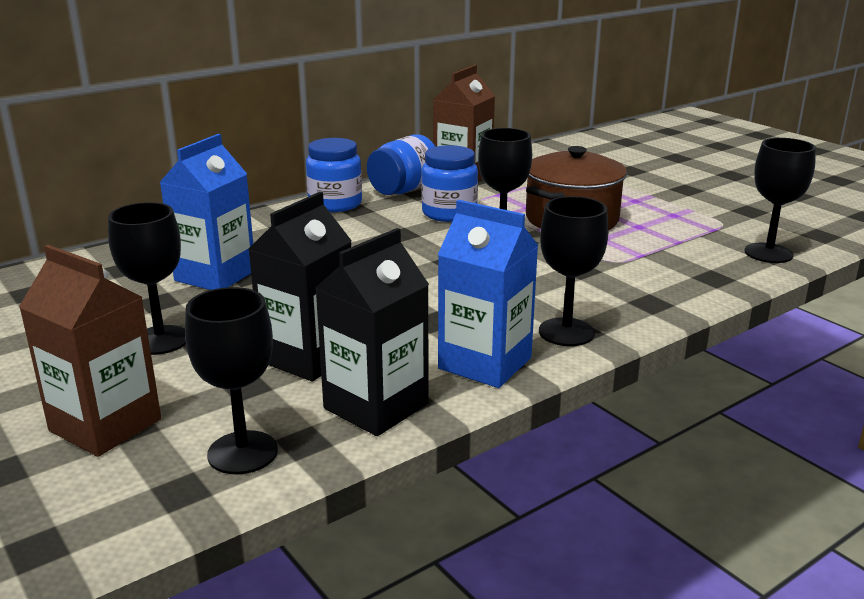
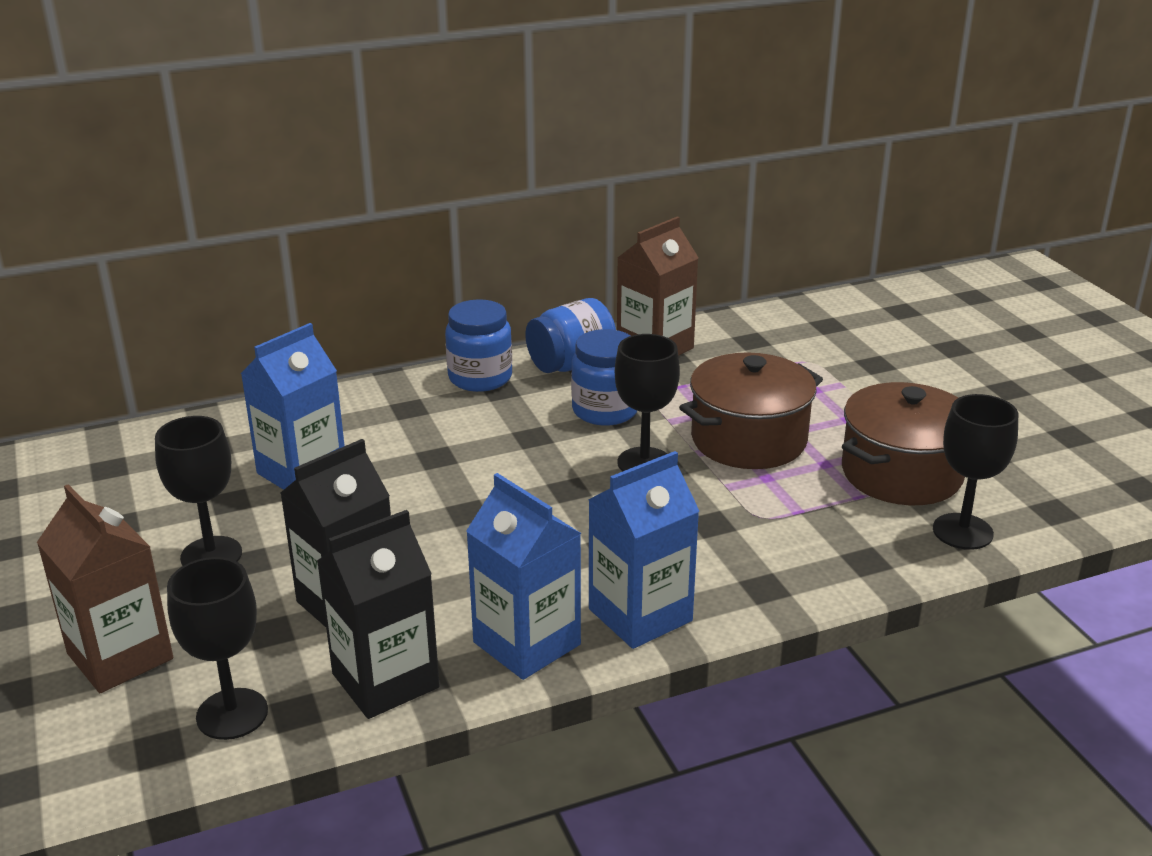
camera: 15 degrees right, 5 degrees up
black goblet [539,196,608,346] -> blue carton [589,451,699,649]
none -> brown pot [842,382,965,505]

